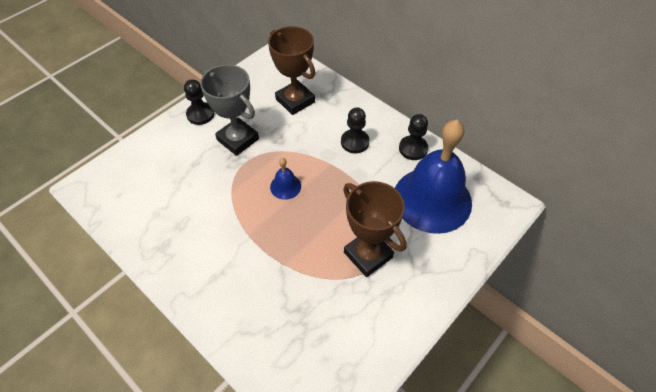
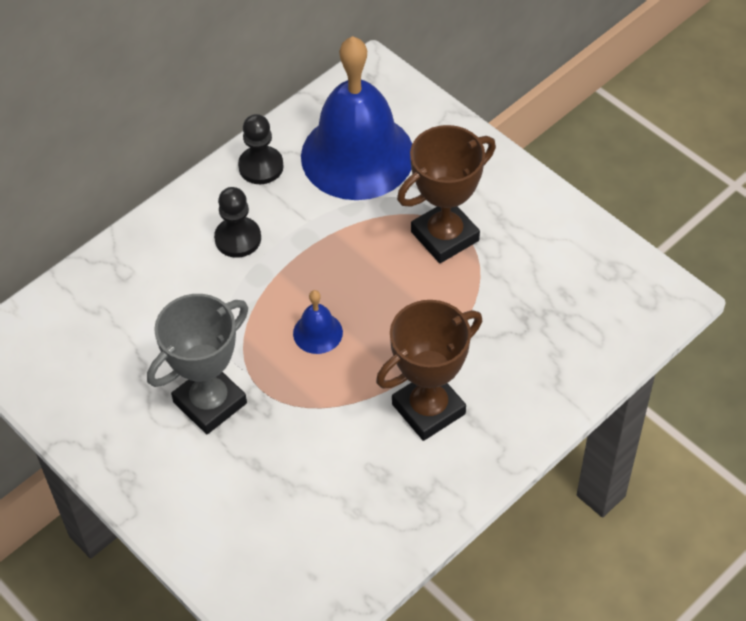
camera: 85 degrees left, 0 degrees up
black pawn [184,79,214,125] -> none
brown trophy [268,26,315,115] -> brown trophy moved to [376,300,482,441]

